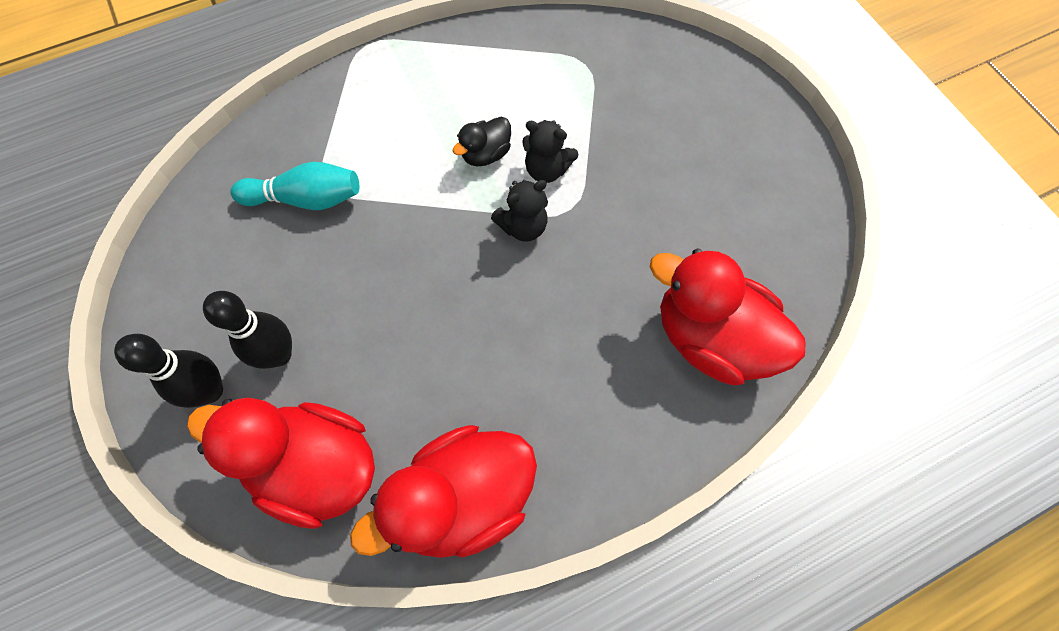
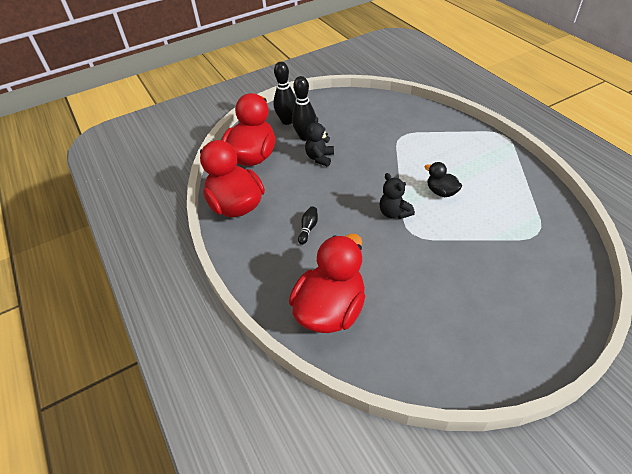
camera: 90 degrees right, 20 degrees down
turquoise bowling pin [231,162,359,210] -> none
black teddy bear [522,120,578,183] -> black teddy bear moved to [305,117,334,167]
none -> black bowling pin [298,206,318,245]

